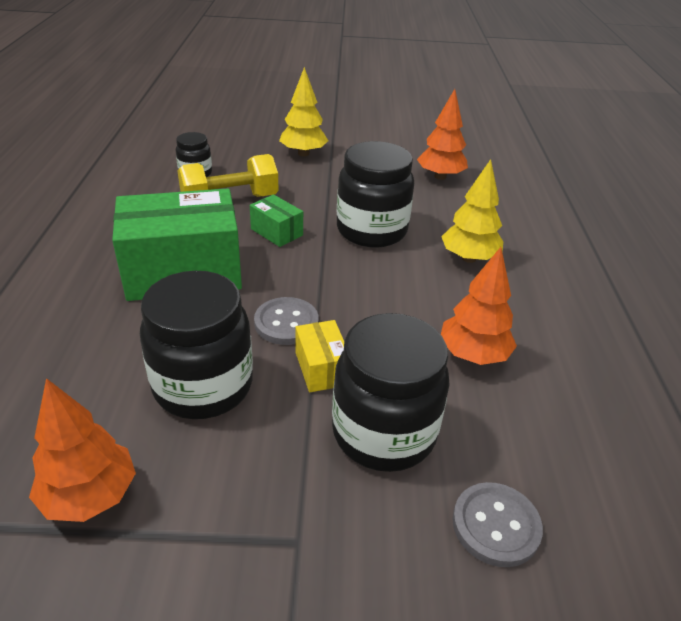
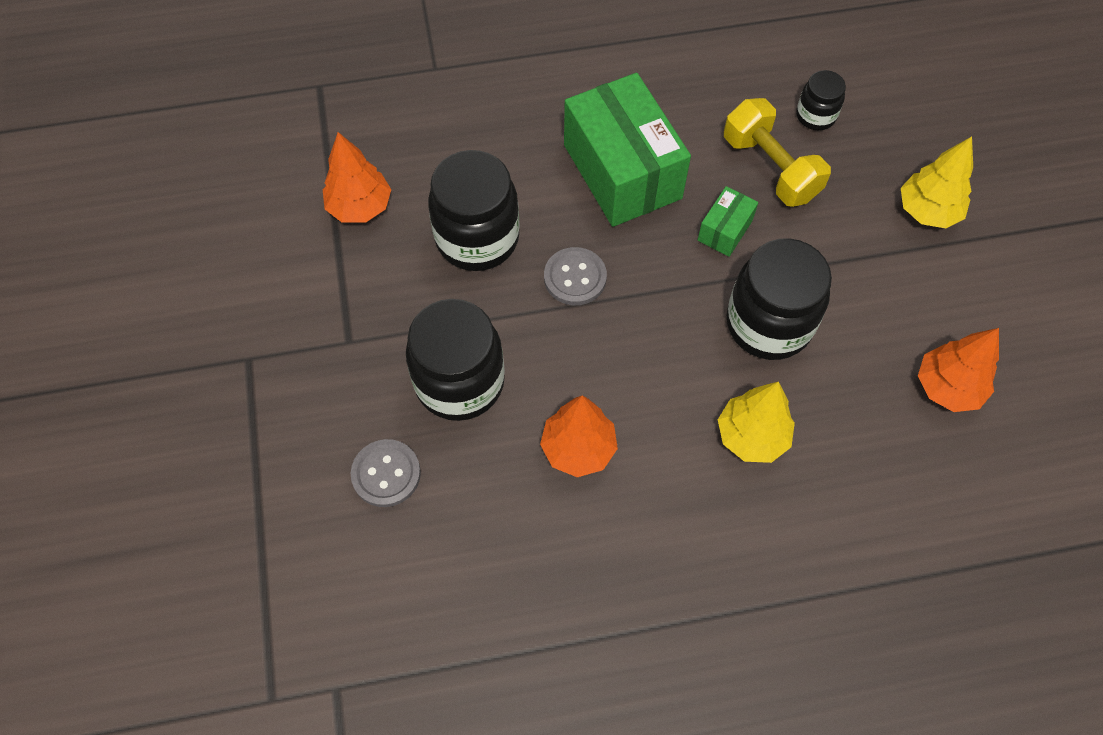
camera: 80 degrees right, 25 degrees up
yellow box [295,320,344,392] -> none

